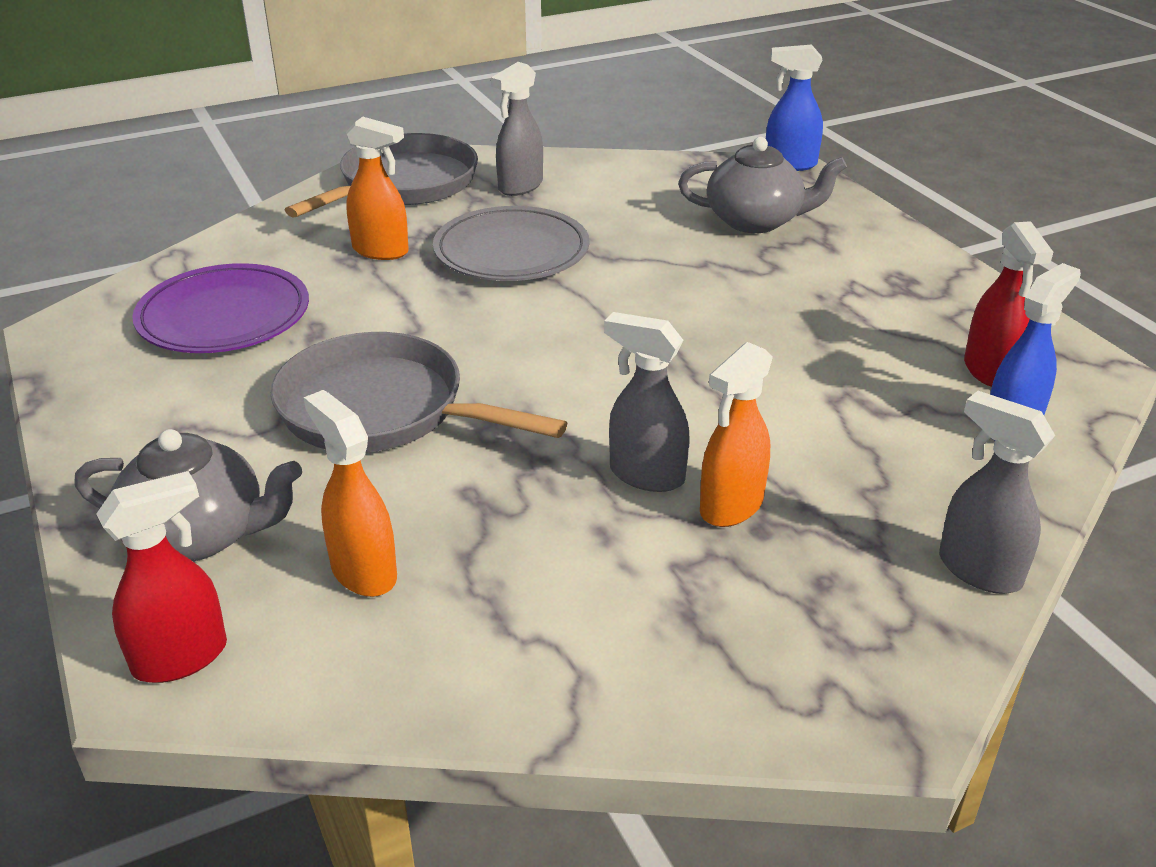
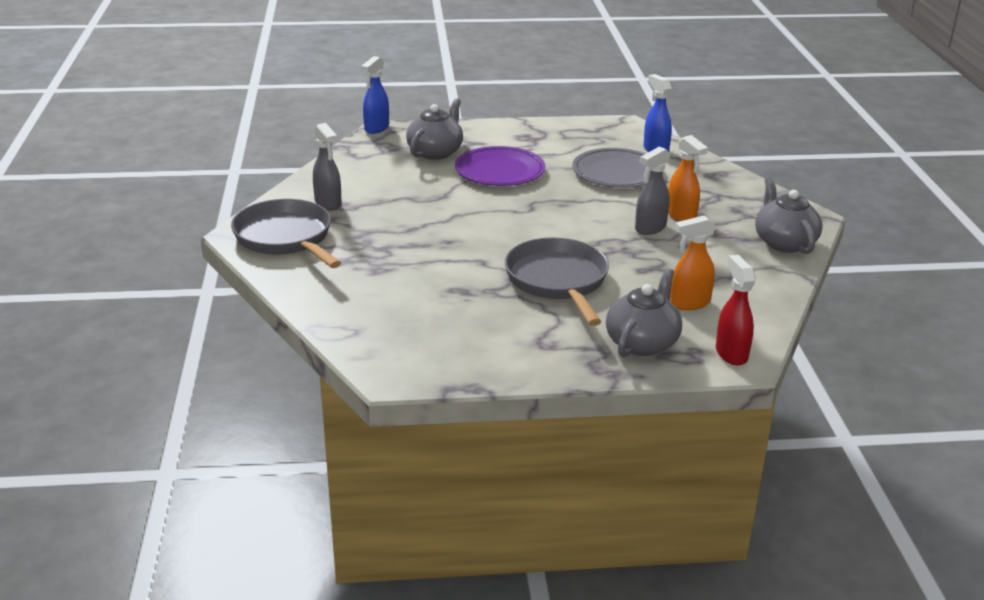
camera: 70 degrees left, 5 degrees down
purple plate [132,263,309,353] -> purple plate moved to [455,146,545,186]
grey pan [270,332,567,452] -> grey pan turned 120 degrees clockwise [505,237,609,326]
orange spray bottle [345,117,409,260] -> none
grey plate [433,206,589,281] -> grey plate moved to [572,148,663,188]
grey spray bottle [939,391,1055,594] -> none
red spray bottle [964,221,1053,387] -> none
none -> grey teapot [755,177,823,254]

